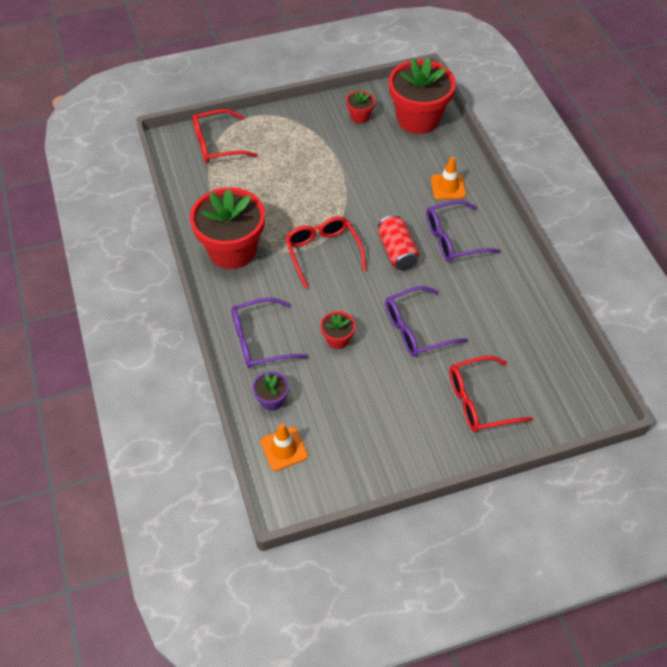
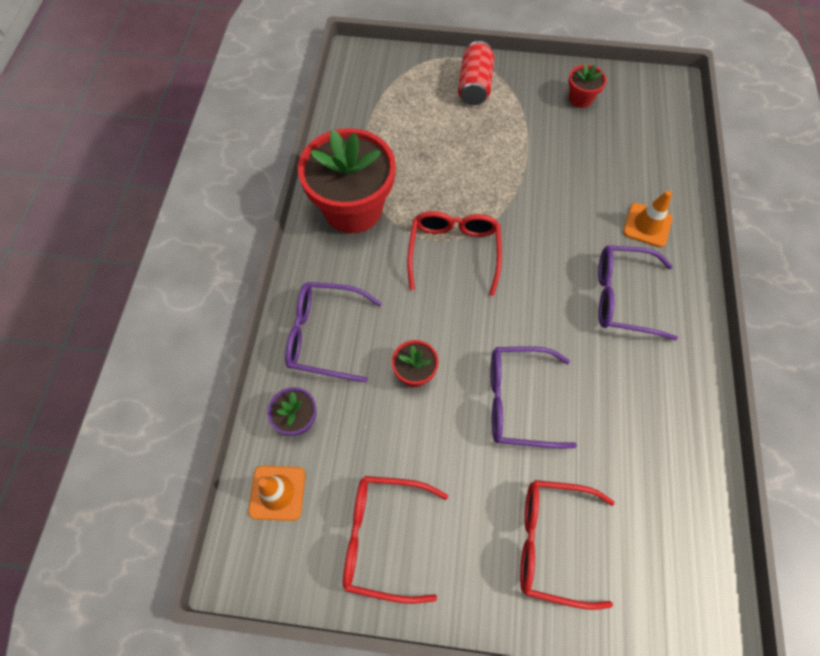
camera: 25 degrees right, 10 degrees up
red glasses [193,109,258,163] -> red glasses moved to [343,476,448,604]
red can [378,215,419,270] -> red can moved to [458,41,494,105]
red flower pot [389,58,456,134] -> none

